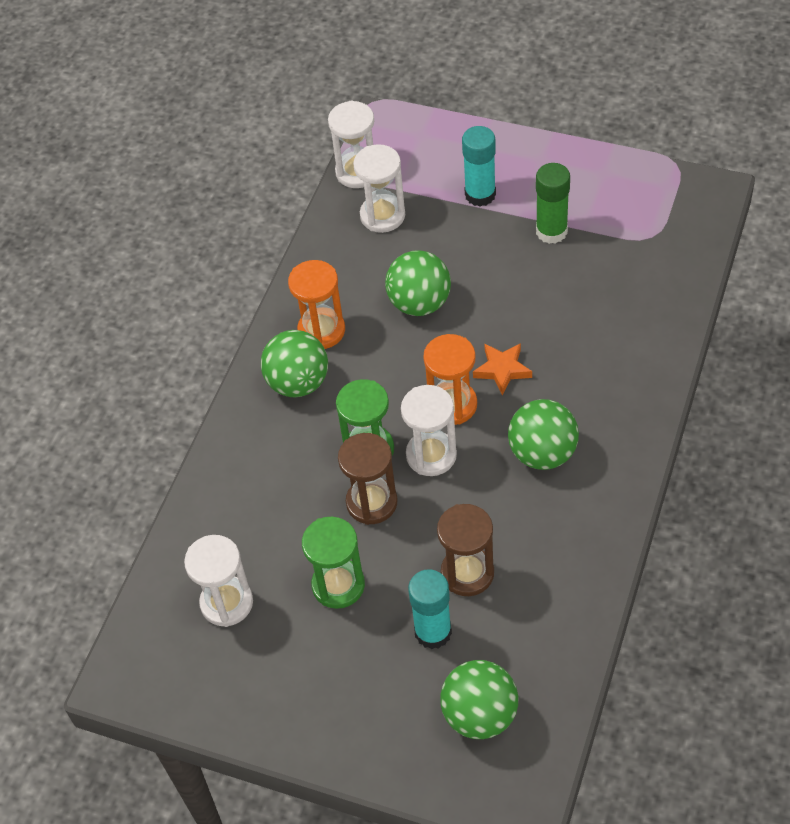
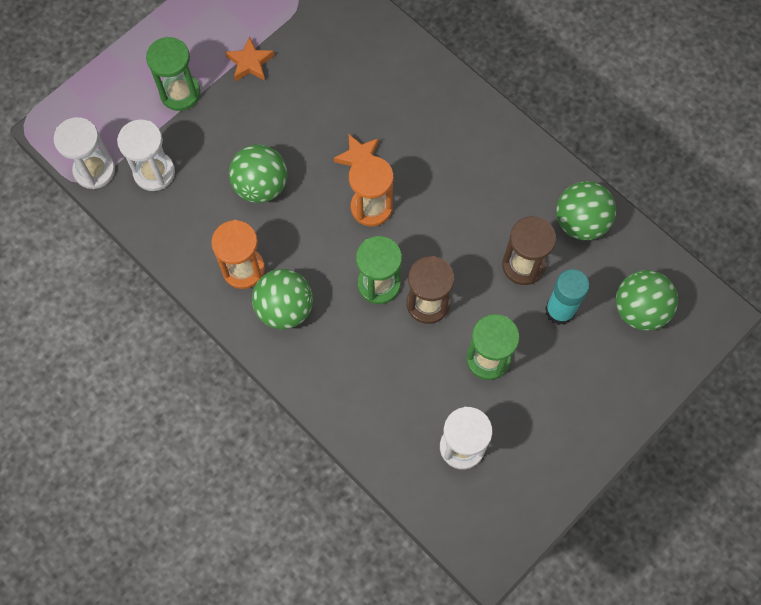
camera: 70 degrees left, 15 degrees up
white hourglass [401,385,457,476] -> none
turquoise glue stick [462,126,496,206] -> green hourglass [146,37,201,111]
green ball [508,399,579,470] -> green ball moved to [556,181,616,240]
green glue stick [536,163,570,244] -> orange star [225,36,274,81]

